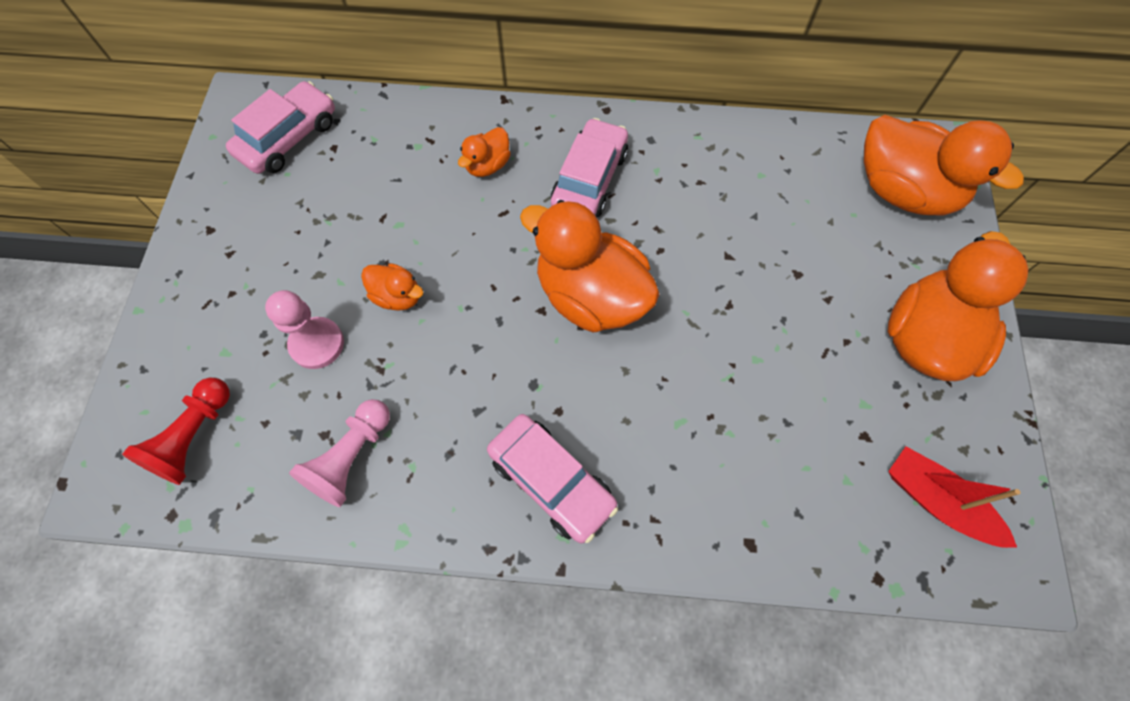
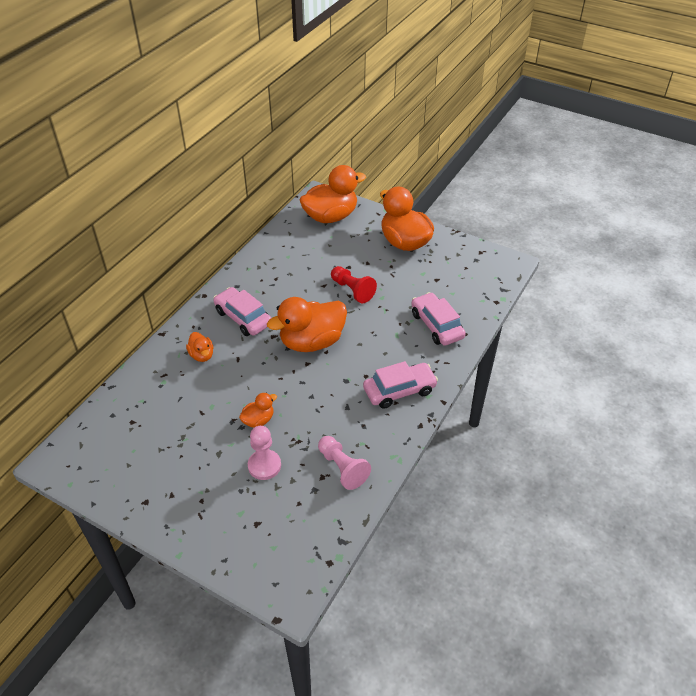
camera: 65 degrees left, 20 degrees down
red pawn [122,378,230,485] -> red pawn moved to [331,266,377,303]
pink car [226,81,335,174] -> pink car moved to [411,292,466,346]
red boat [888,446,1021,548] -> none

